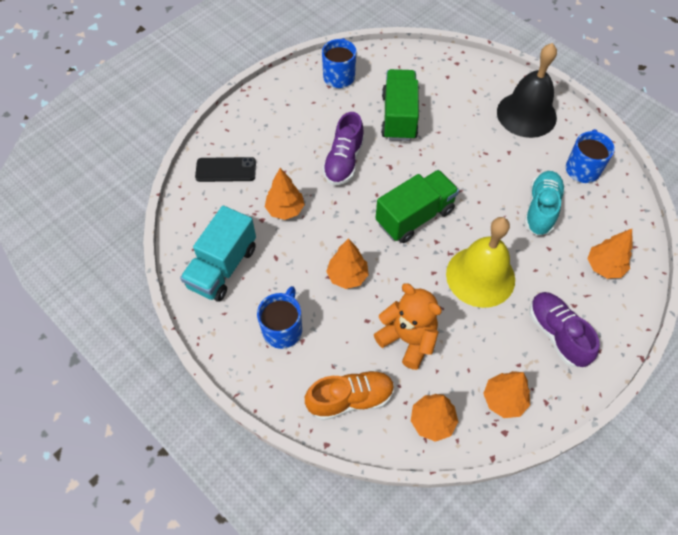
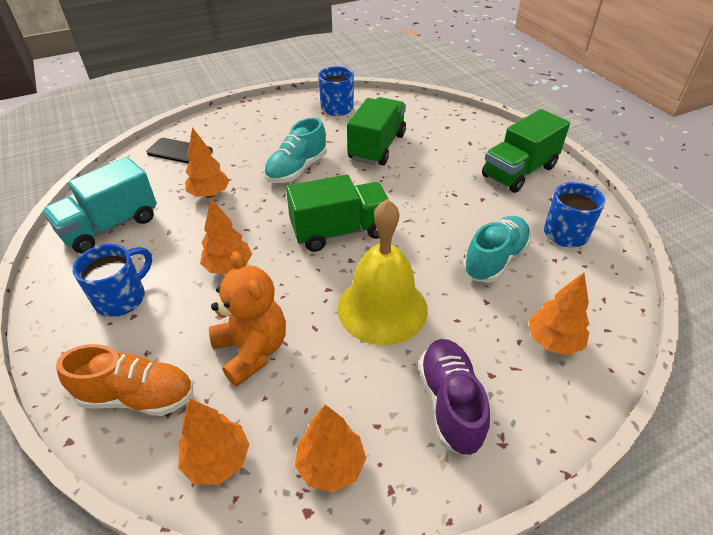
camera: 20 degrees right, 15 degrees down
purple shoe [322,112,364,185] -> turquoise shoe [264,117,327,183]
black bell [497,43,557,138] -> green truck [482,109,570,193]

